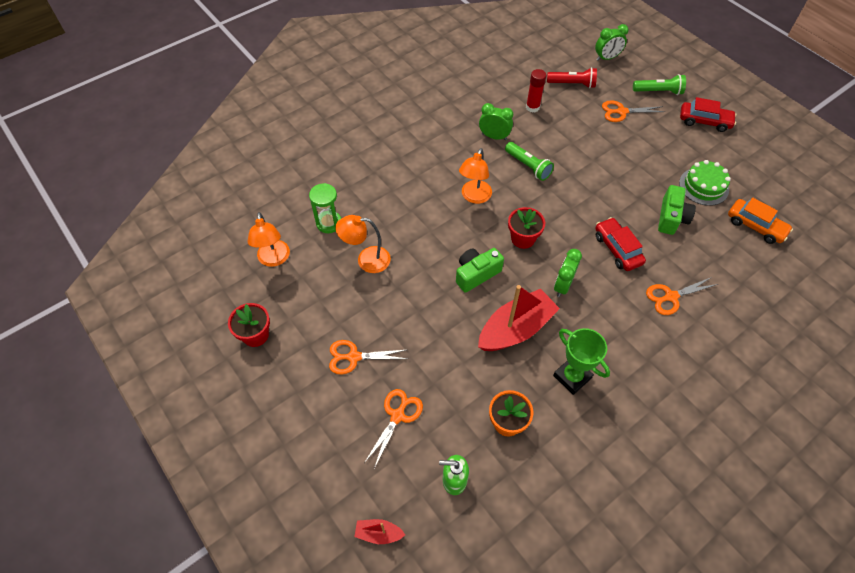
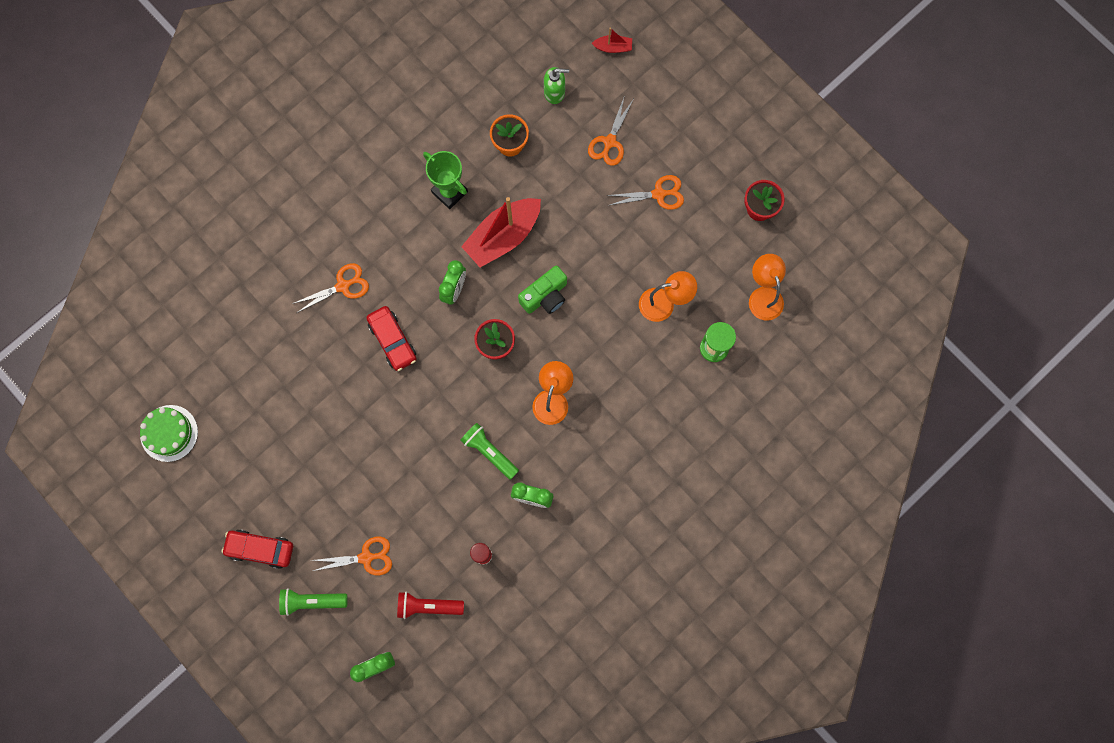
camera: 175 degrees right, 20 degrees up
green camera [658,185,696,235] -> none
green cake [679,160,731,206] -> green cake moved to [140,405,198,462]
orange car [728,198,793,244] -> none

